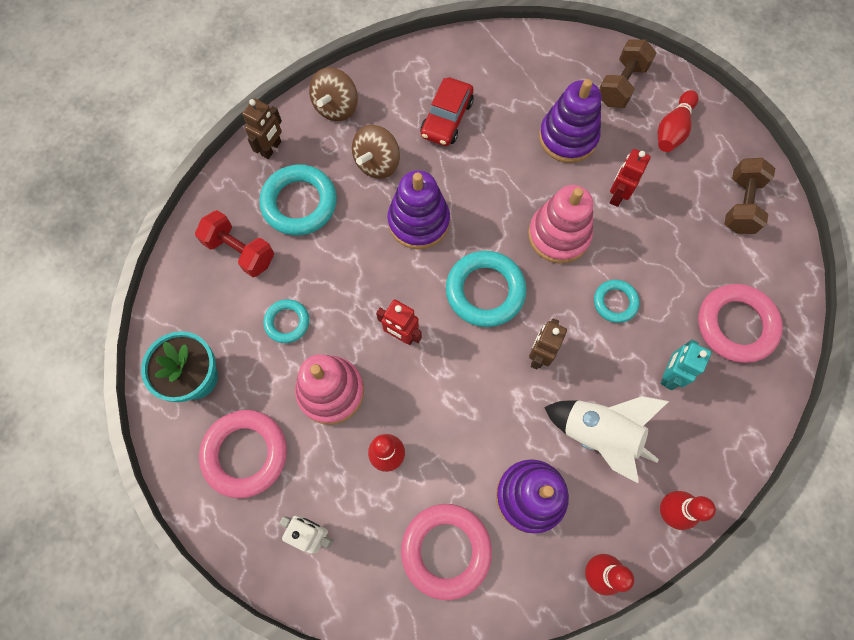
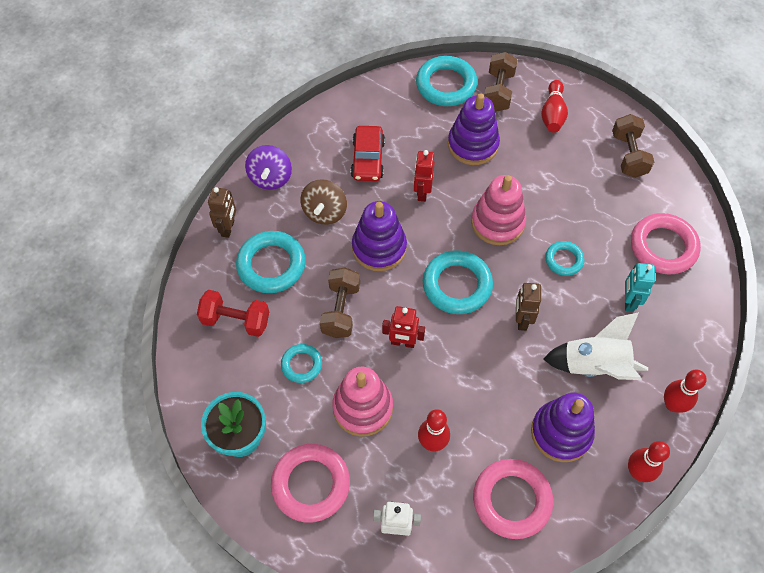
camera: 20 degrees left, 10 degrees down
brown spinning top [309,68,358,121] -> purple spinning top [245,145,292,190]
red robot [610,149,651,207] -> red robot moved to [414,150,435,202]
none -> brown dumbbell [320,267,360,338]
none -> turquoise ring [416,56,477,106]

